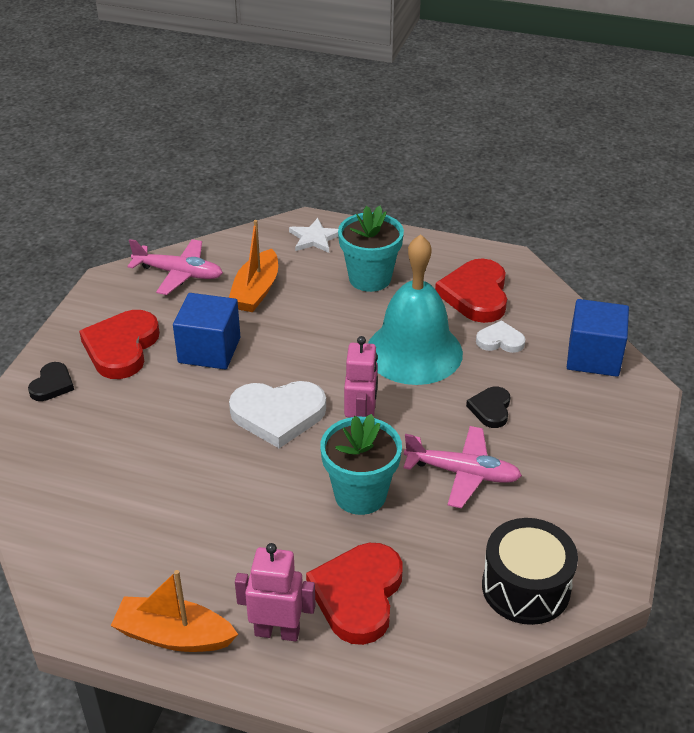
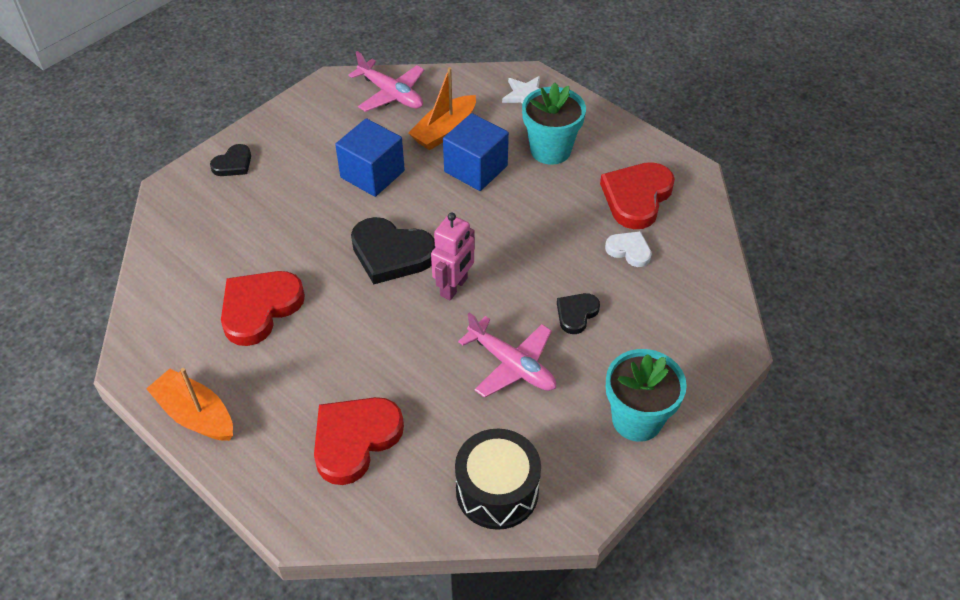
camera: 25 degrees right, 10 degrees up
red heart [79,310,160,379] -> red heart moved to [221,271,305,346]
white heart [229,381,326,448] -> black heart [351,217,435,284]
pink robot [235,543,316,641] -> none
turquoise flower pot [320,414,402,515] -> turquoise flower pot moved to [606,349,687,442]
turquoise bell [368,234,463,385] -> none
blue cube [567,299,629,377] -> blue cube moved to [443,113,509,191]

